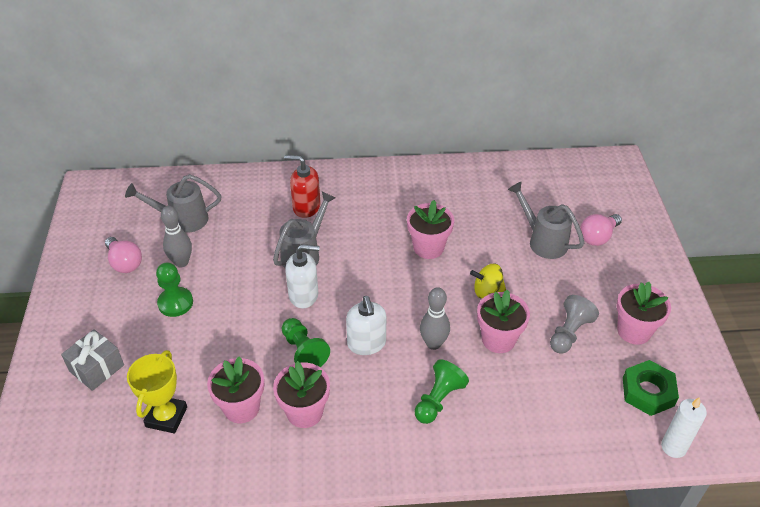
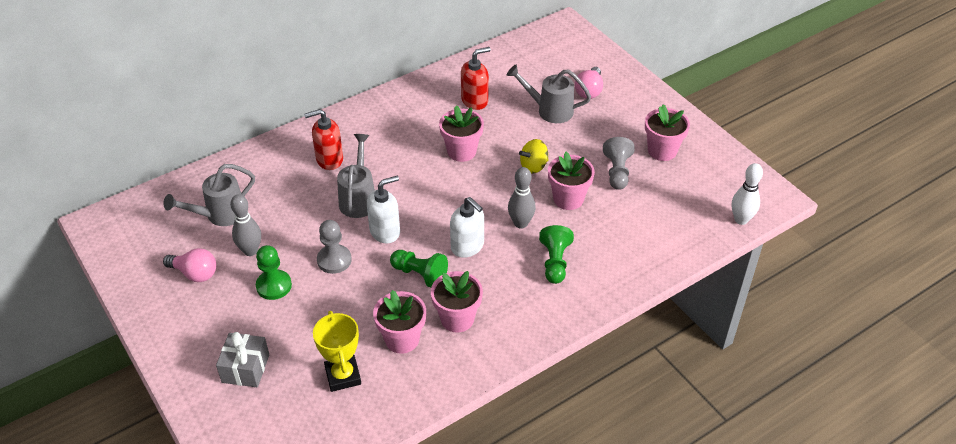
camera: 30 degrees left, 0 degrees up
green nut [623,360,679,416] -> none
white candle [661,397,707,458] -> white bowling pin [732,163,763,225]
none -> grey pawn [317,220,352,274]
none -> red soap dispenser [461,47,491,110]

